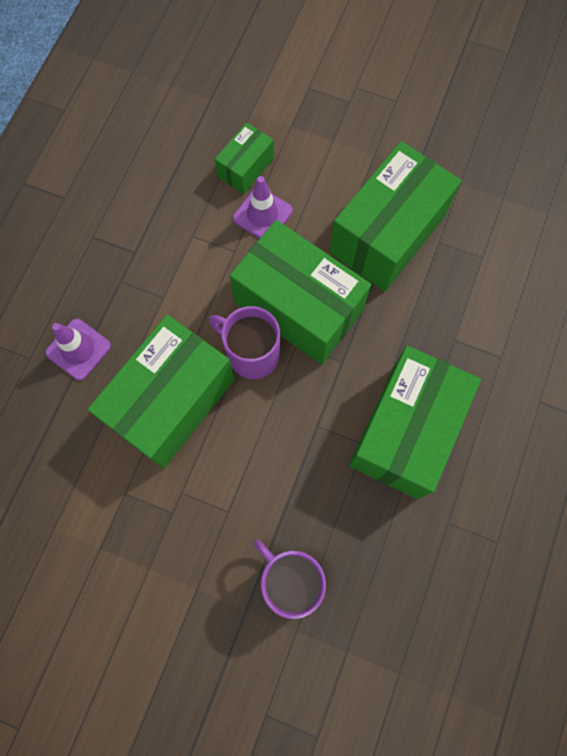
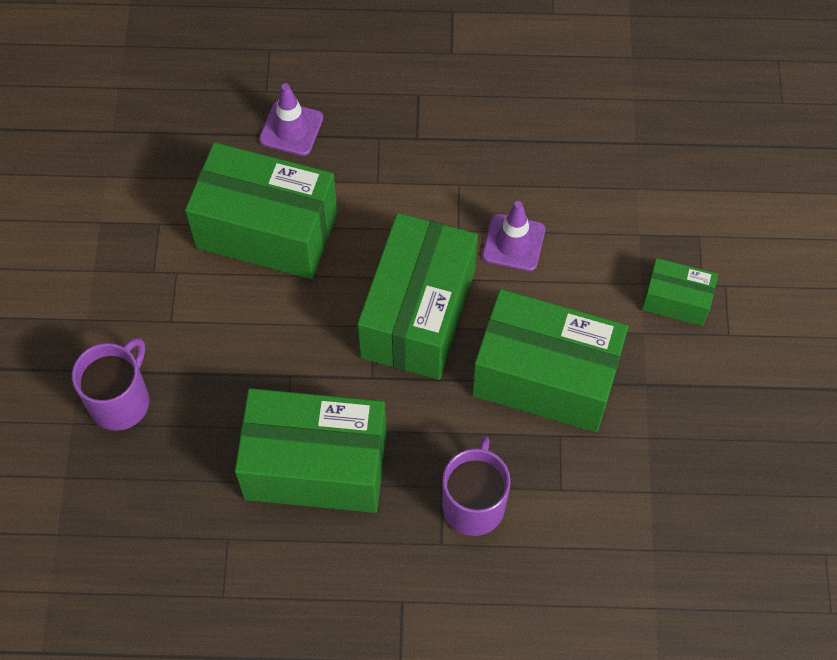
camera: 70 degrees right, 10 degrees down
purple mug [209,306,280,379] -> purple mug moved to [442,436,511,536]
green box [215,122,274,194] -> green box moved to [642,258,718,326]

